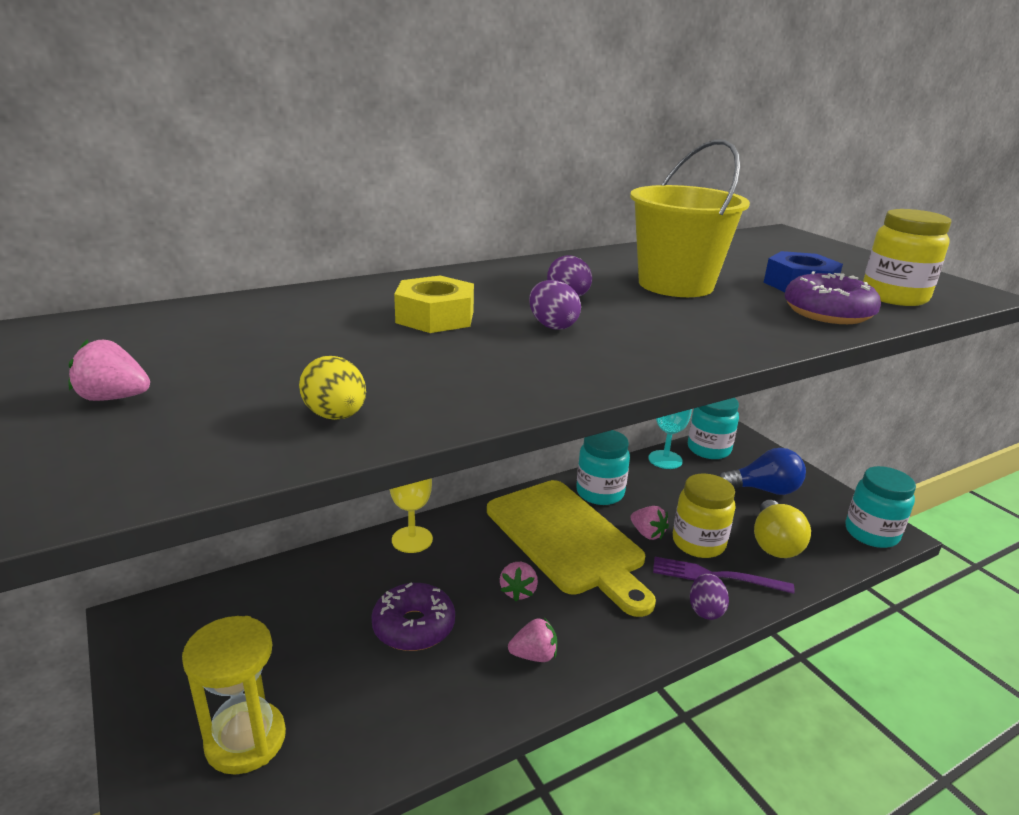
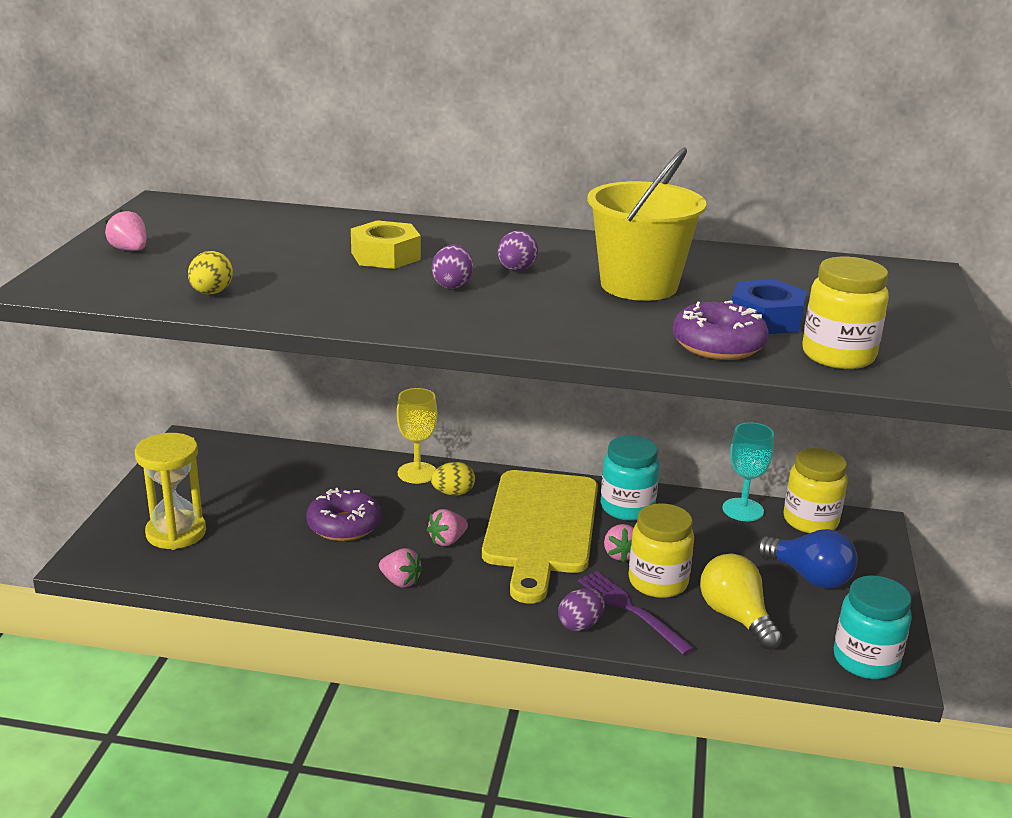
camera: 40 degrees right, 0 degrees up
turquoise jar [688,398,739,459] -> yellow jar [783,448,847,533]
yellow light bulb [754,500,811,558] -> yellow light bulb turned 105 degrees clockwise [700,554,782,650]
none -> yellow egg [431,462,475,496]

